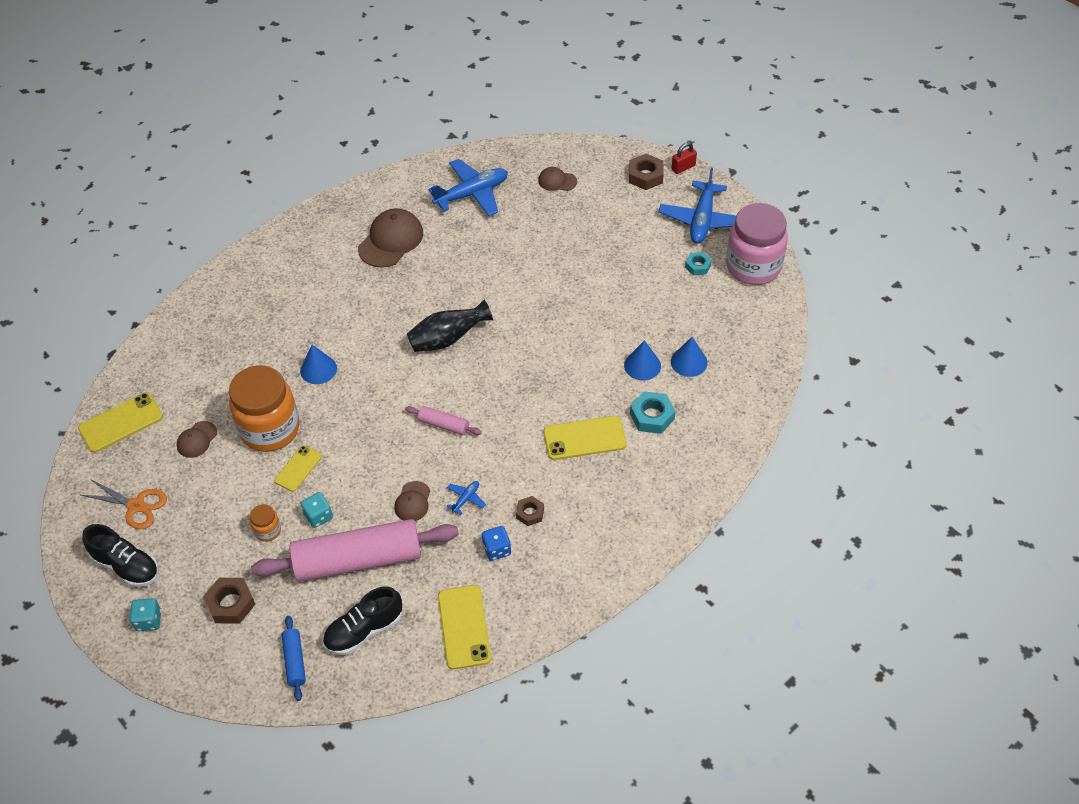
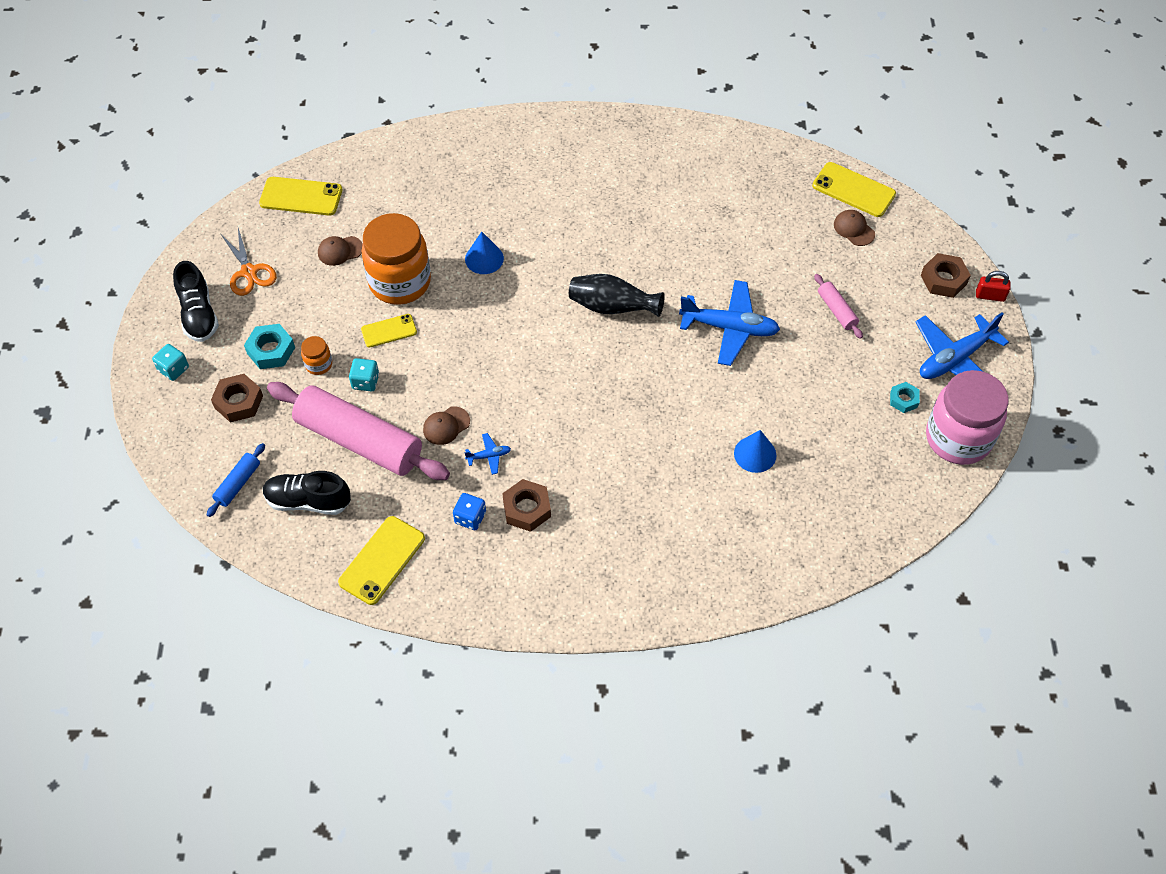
camera: 40 degrees right, 5 degrees up
brown cap [358,208,423,268] -> none
pink rolling pin [405,406,482,435] -> pink rolling pin moved to [814,274,863,339]
blue plane [428,159,508,216] -> blue plane moved to [679,280,780,366]
brown nut [516,496,544,526] -> brown nut [502,479,551,532], size x1.57
yellow phone [543,416,627,460] -> yellow phone moved to [812,162,896,217]
turquoise nut [630,391,675,434] -> turquoise nut moved to [244,324,295,369]
blue cone [671,337,708,377] -> none

